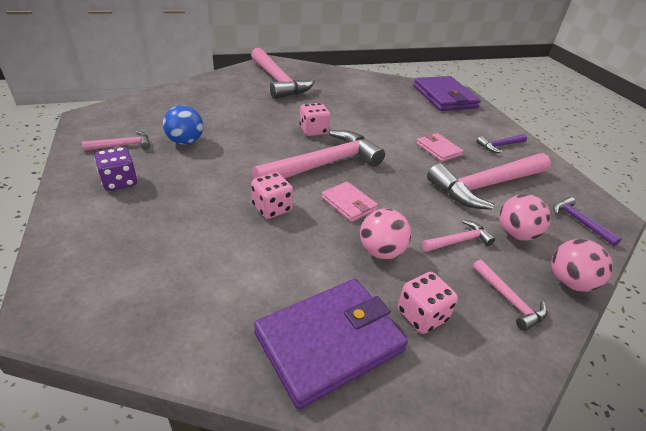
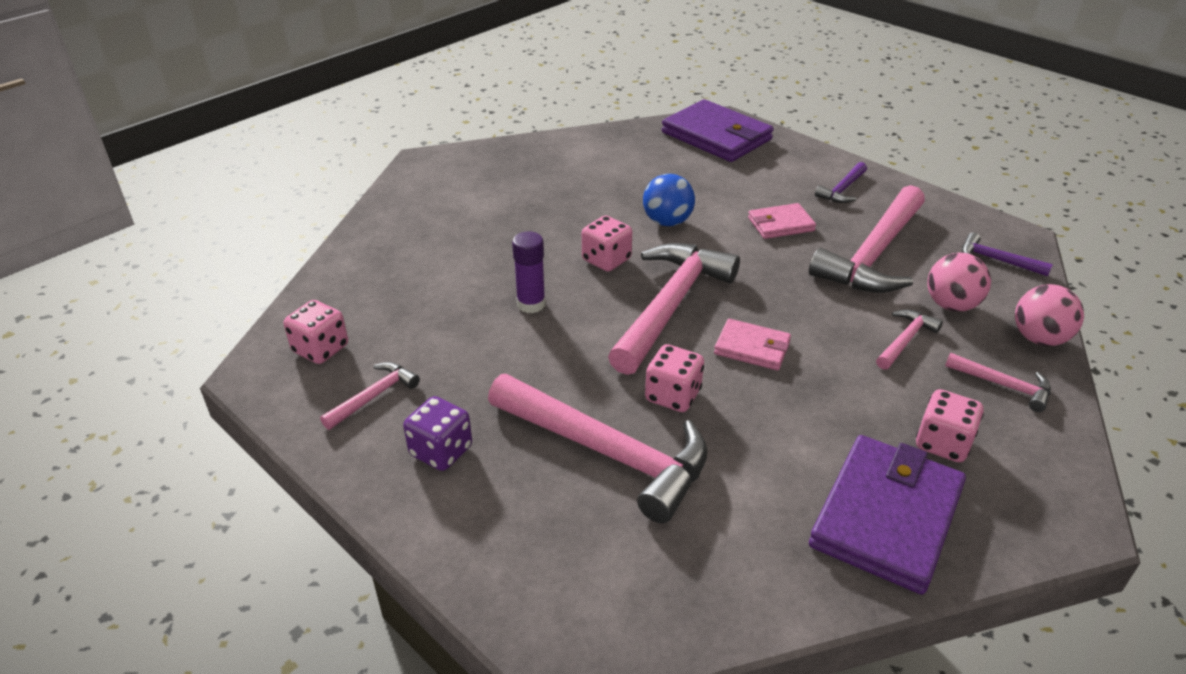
camera: 25 degrees left, 0 degrees up
blue ball [163,105,203,145] -> blue ball moved to [643,174,695,226]
pink hammer [251,48,315,99] -> pink hammer moved to [488,374,708,523]
pink ball [360,209,411,259] -> none
pink wallet [416,133,464,162] -> pink wallet turned 45 degrees counterclockwise [748,203,816,239]
none -> pink dice [284,300,348,364]
none -> purple glue stick [512,231,546,313]

